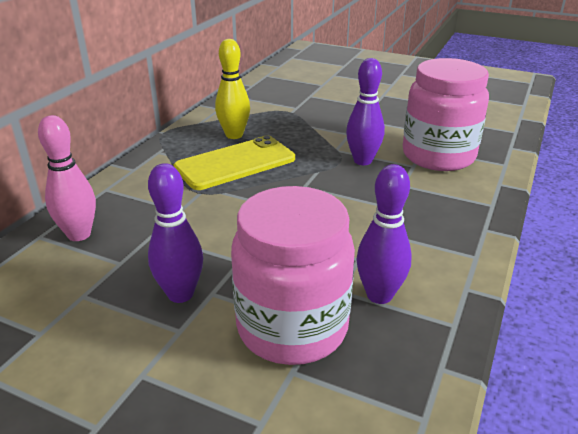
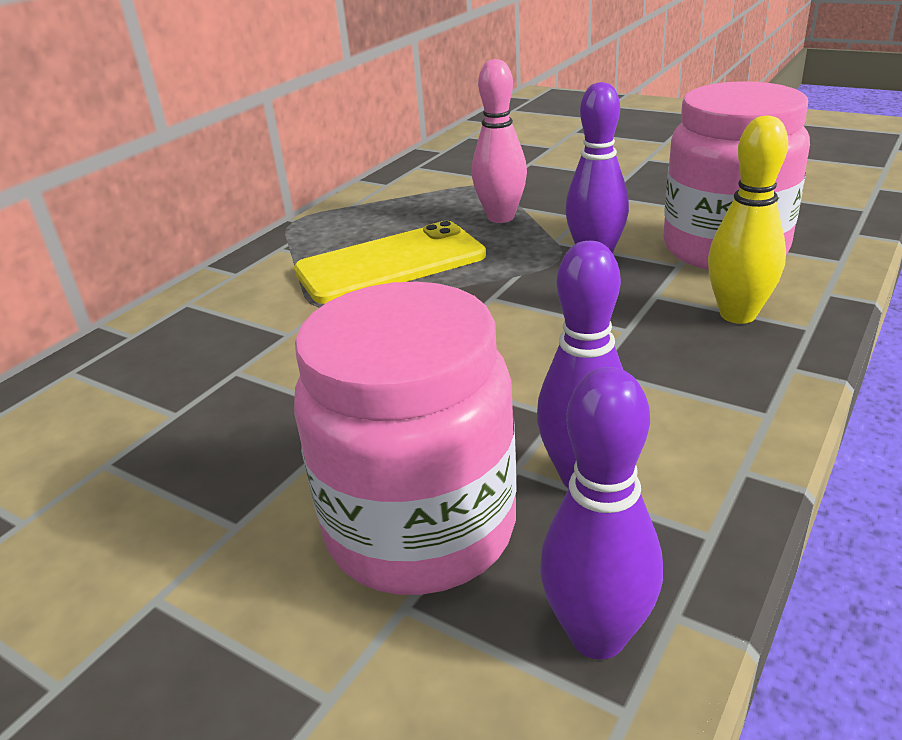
camera: 10 degrees right, 0 degrees up
pink bowling pin [38,115,96,241] -> pink bowling pin moved to [472,59,527,223]
purple bowling pin [148,163,203,303] -> purple bowling pin moved to [540,367,663,660]
yellow bowling pin [215,39,250,139] -> yellow bowling pin moved to [708,116,788,324]

